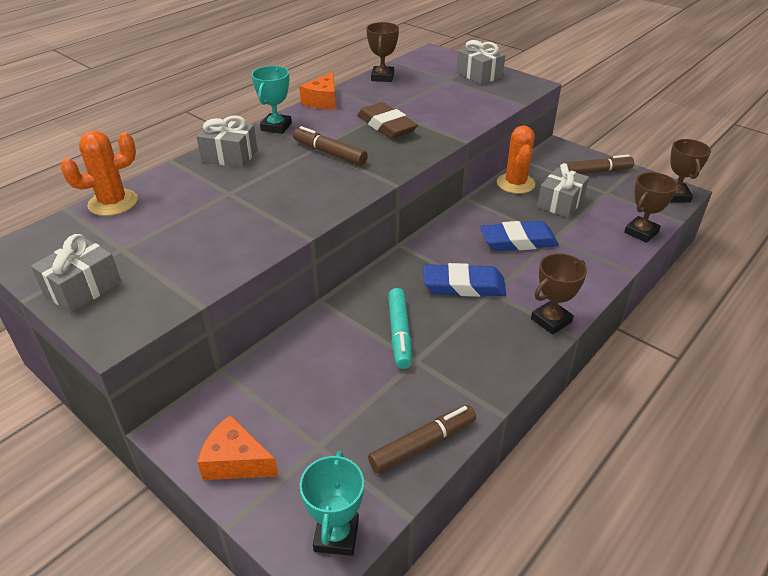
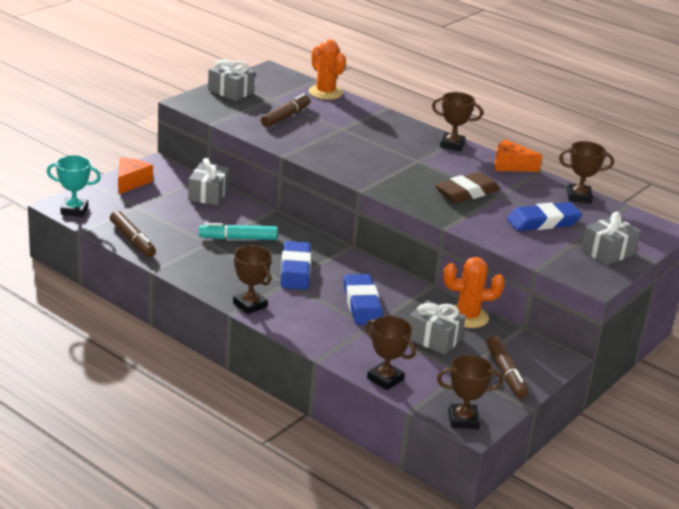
camera: 85 degrees right, 10 degrees down
grey gift [196,115,257,167] -> grey gift moved to [188,158,230,206]
turquoise trophy [251,66,292,134] -> brown trophy [432,92,483,151]
brown marker [293,126,368,166] -> brown marker moved to [261,93,311,127]
none -> blue eraser [507,202,582,231]

